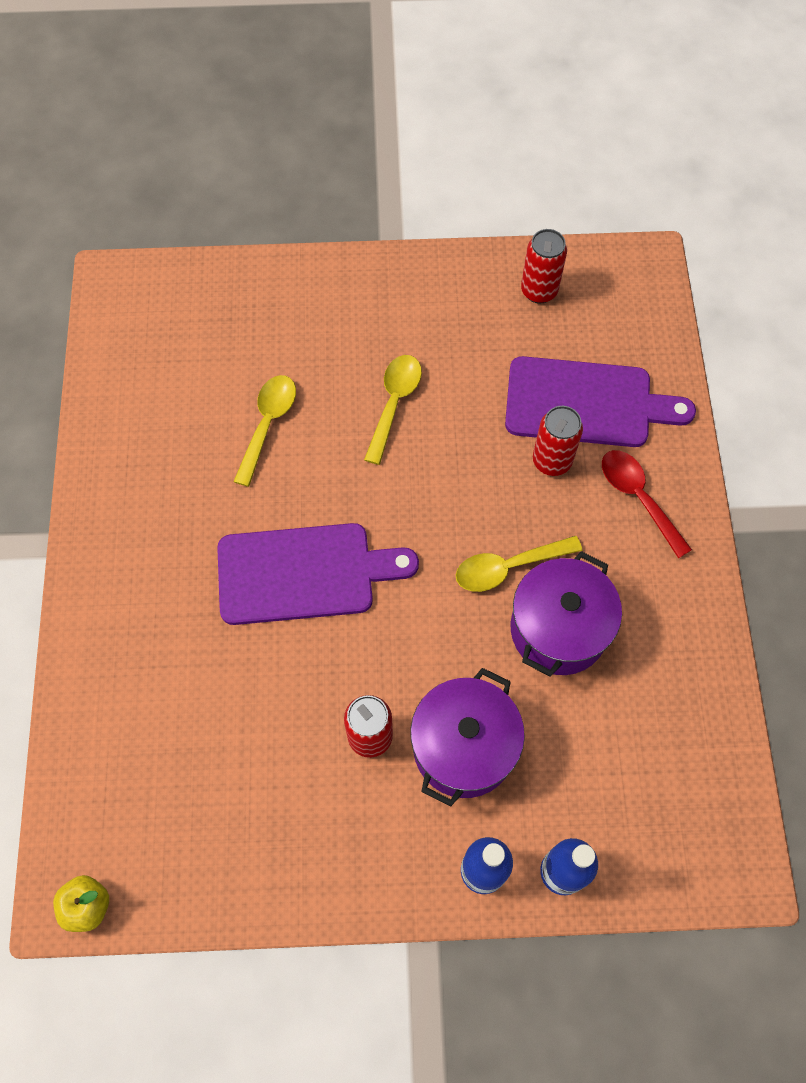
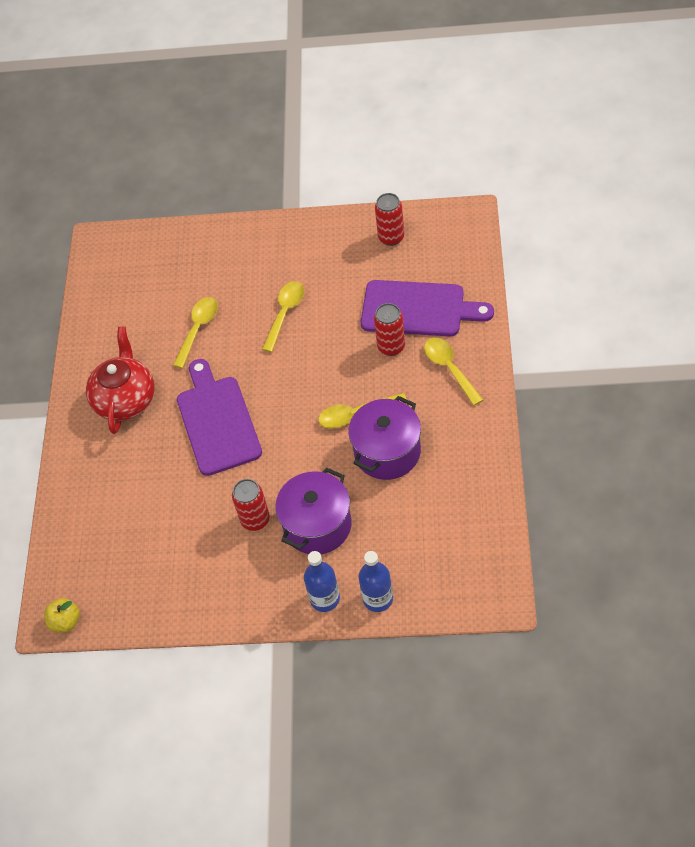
camera: 10 degrees right, 10 degrees down
purple cutting board [217,523,419,625] -> purple cutting board turned 105 degrees counterclockwise [177,359,262,476]
red spoon [602,450,692,559] -> yellow spoon [424,338,483,406]
none -> red teapot [86,327,154,434]

